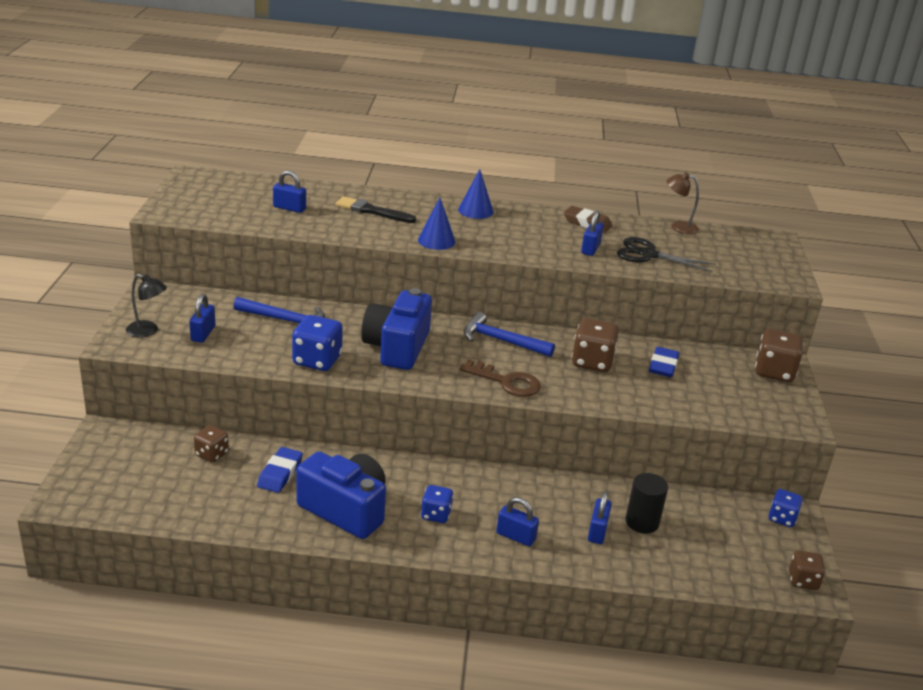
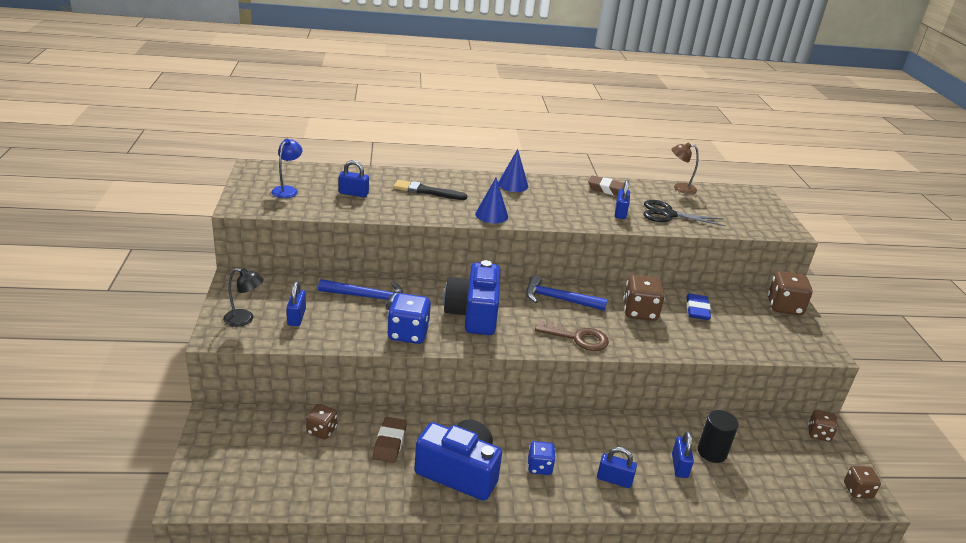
camera: 10 degrees left, 0 degrees up
blue eraser [257,447,303,493] -> brown eraser [373,417,407,463]
blue dice [769,489,803,527] -> brown dice [808,410,838,442]
none -> blue lamp [271,139,303,198]

